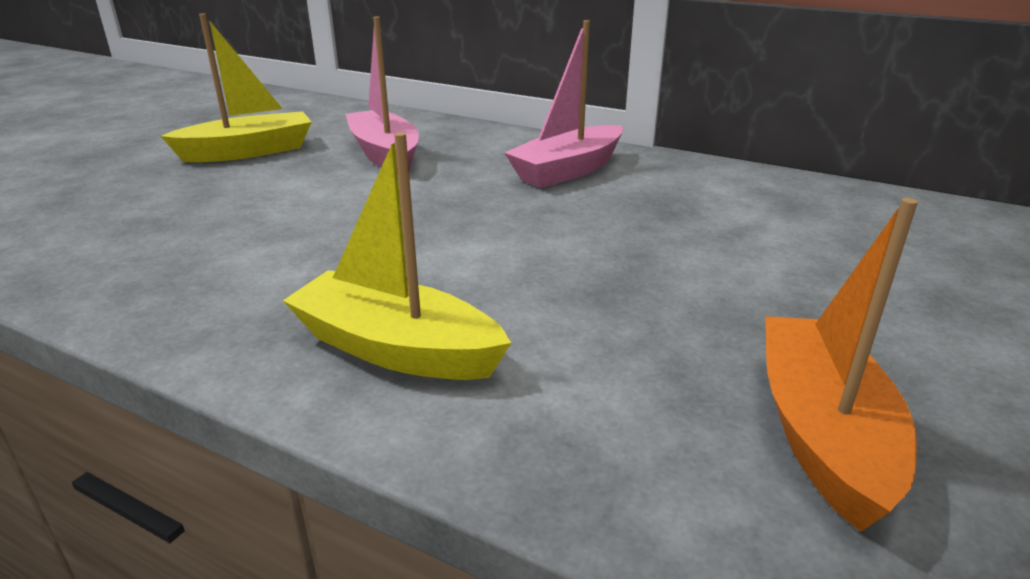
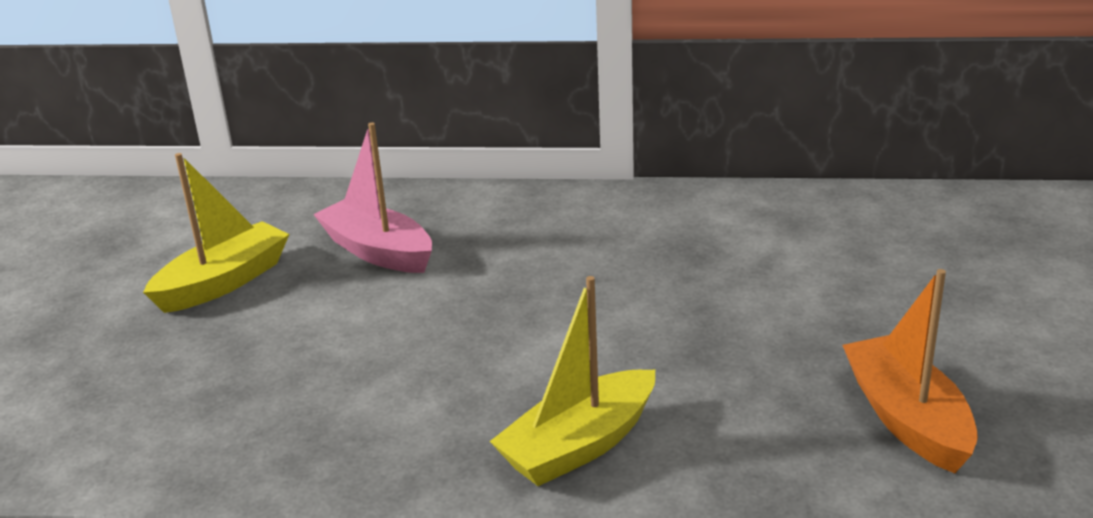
camera: 20 degrees left, 0 degrees up
yellow boat [283,132,511,380] -> yellow boat turned 45 degrees counterclockwise [490,276,655,486]
pink boat [505,20,623,188] -> none

